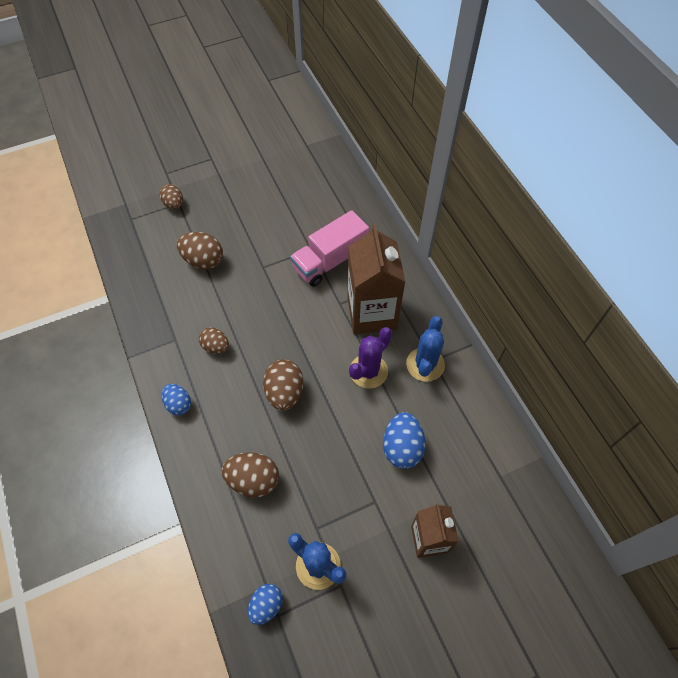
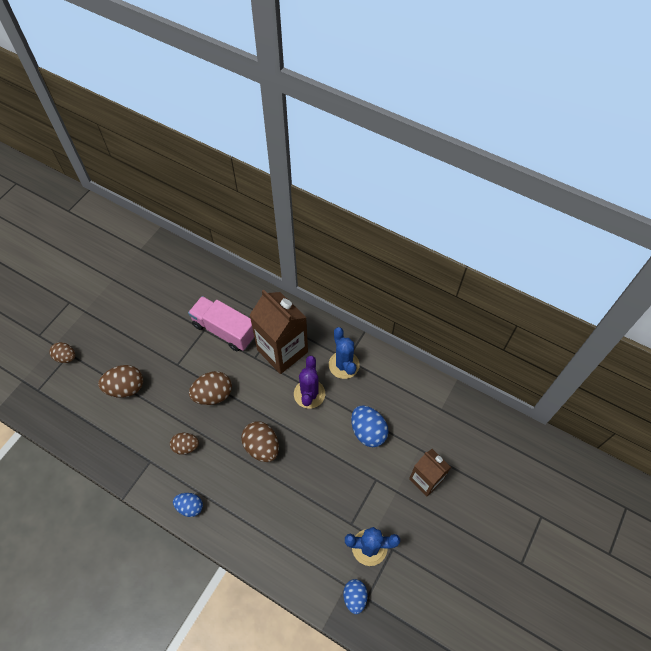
camera: 35 degrees left, 0 degrees up
brown egg [221,453,279,497] -> brown egg moved to [189,371,232,405]
pink truck [290,210,369,287] -> pink truck turned 105 degrees clockwise [188,296,254,351]

